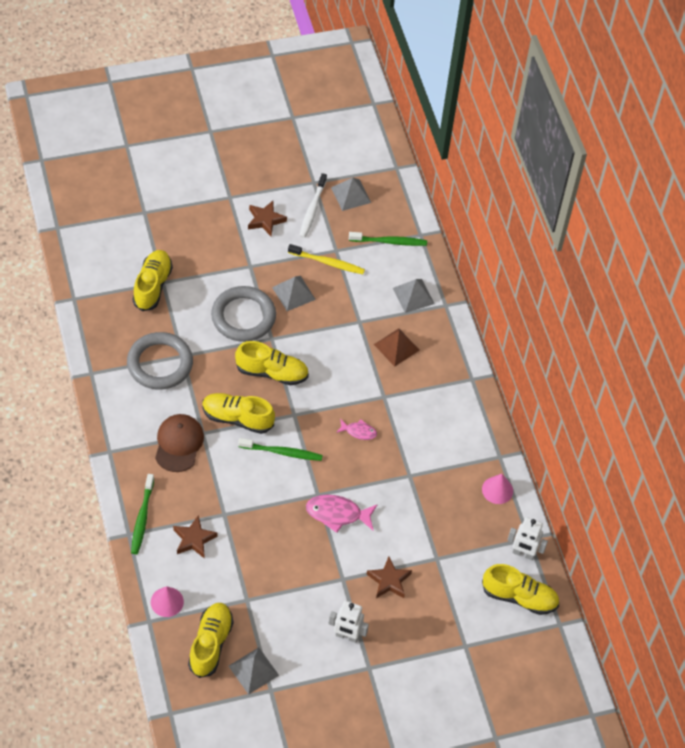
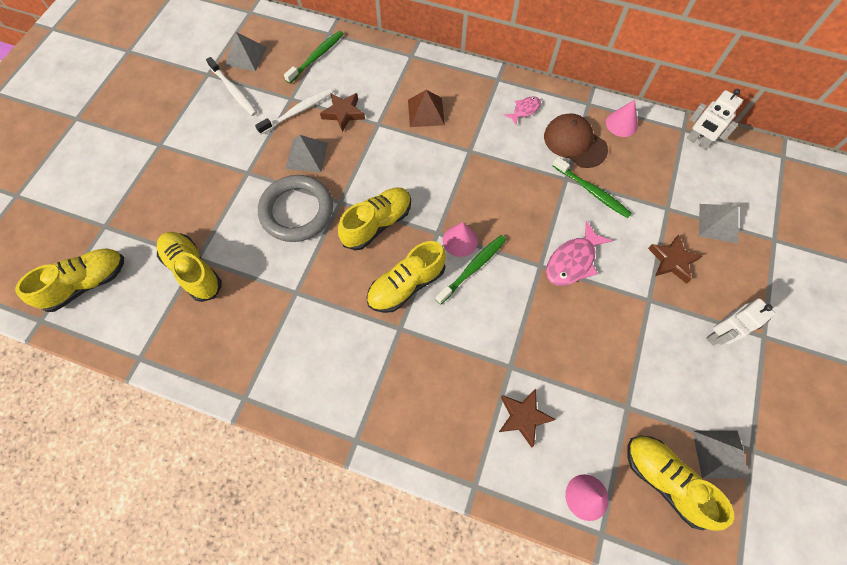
camera: 50 degrees left, 10 degrees up
grey ring [127,332,193,390] -> none
green toothbrush [131,474,154,554] -> green toothbrush moved to [552,157,632,218]
brown cap [155,414,204,472] -> brown cap moved to [544,113,608,168]
brown star [248,201,287,236] -> brown star moved to [320,93,365,132]
yellow toothbrush [288,244,365,274] -> white toothbrush [255,88,333,135]
pink fish [336,419,377,440] -> pink fish moved to [504,96,541,125]
grey pyramid [393,279,435,313] -> grey pyramid moved to [699,204,738,244]
yellow shoe [482,564,559,615] -> yellow shoe moved to [15,248,124,312]
white robot [507,517,548,560] -> white robot turned 75 degrees clockwise [687,89,743,150]
none -> pink cone [443,222,478,257]

